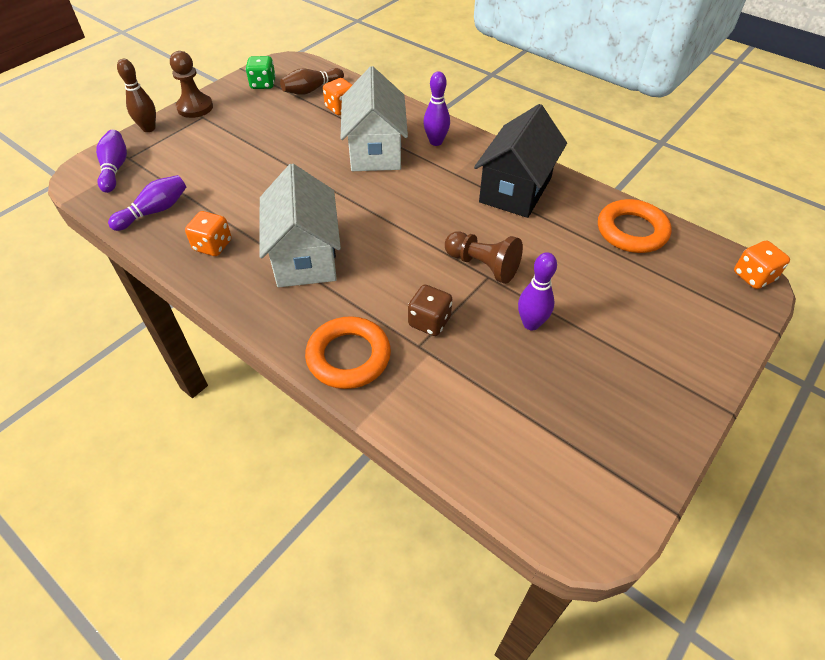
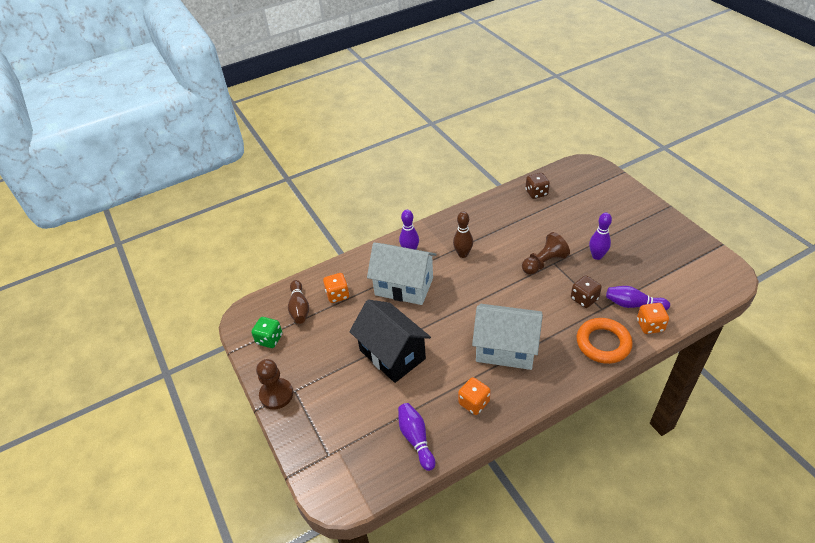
camera: 65 degrees left, 5 degrees down
purple bowling pin [96,130,127,193] -> purple bowling pin moved to [606,286,670,310]
brown bowling pin [117,59,156,132] -> brown bowling pin moved to [453,212,473,258]
black house [474,104,567,218] -> black house moved to [349,299,431,383]
orange ring [598,199,672,253] -> brown dice [525,173,550,199]
orange dice [734,241,790,289] -> orange dice moved to [637,303,669,334]

